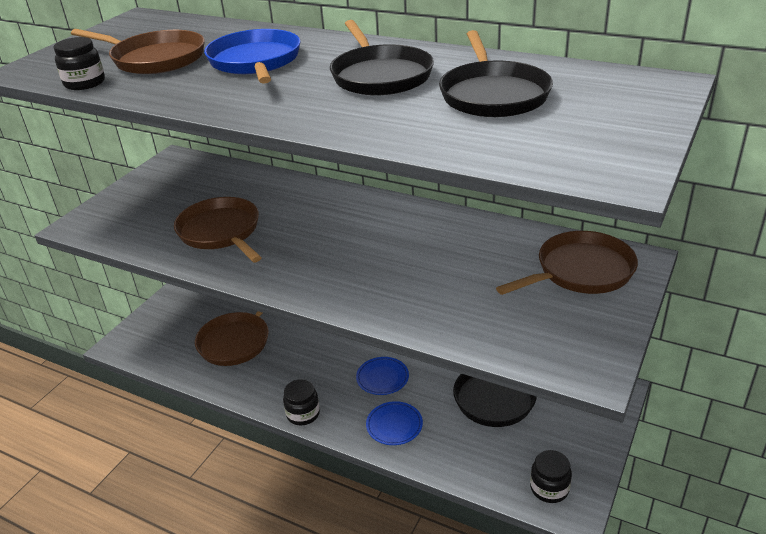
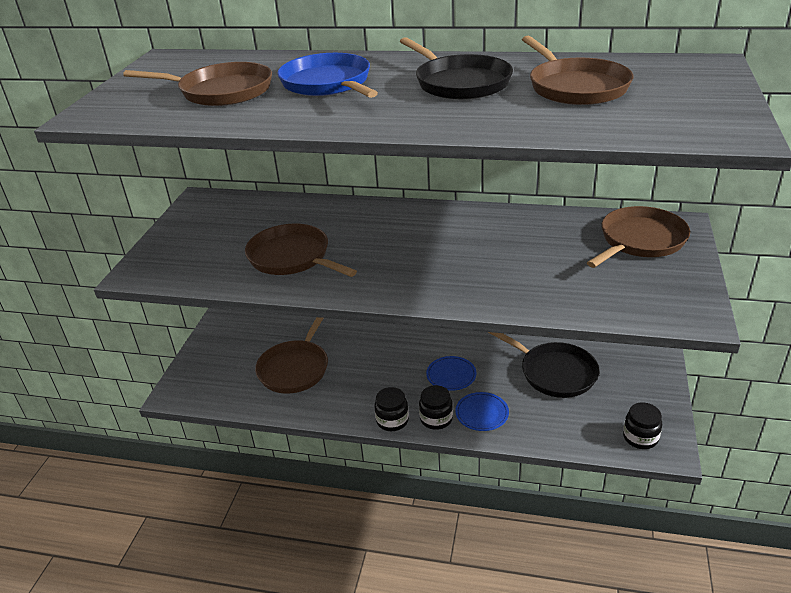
camera: 15 degrees left, 0 degrees up
black jar [53,37,105,90] -> black jar moved to [419,385,453,430]
black pan [439,30,553,117] -> brown pan [522,36,633,105]

